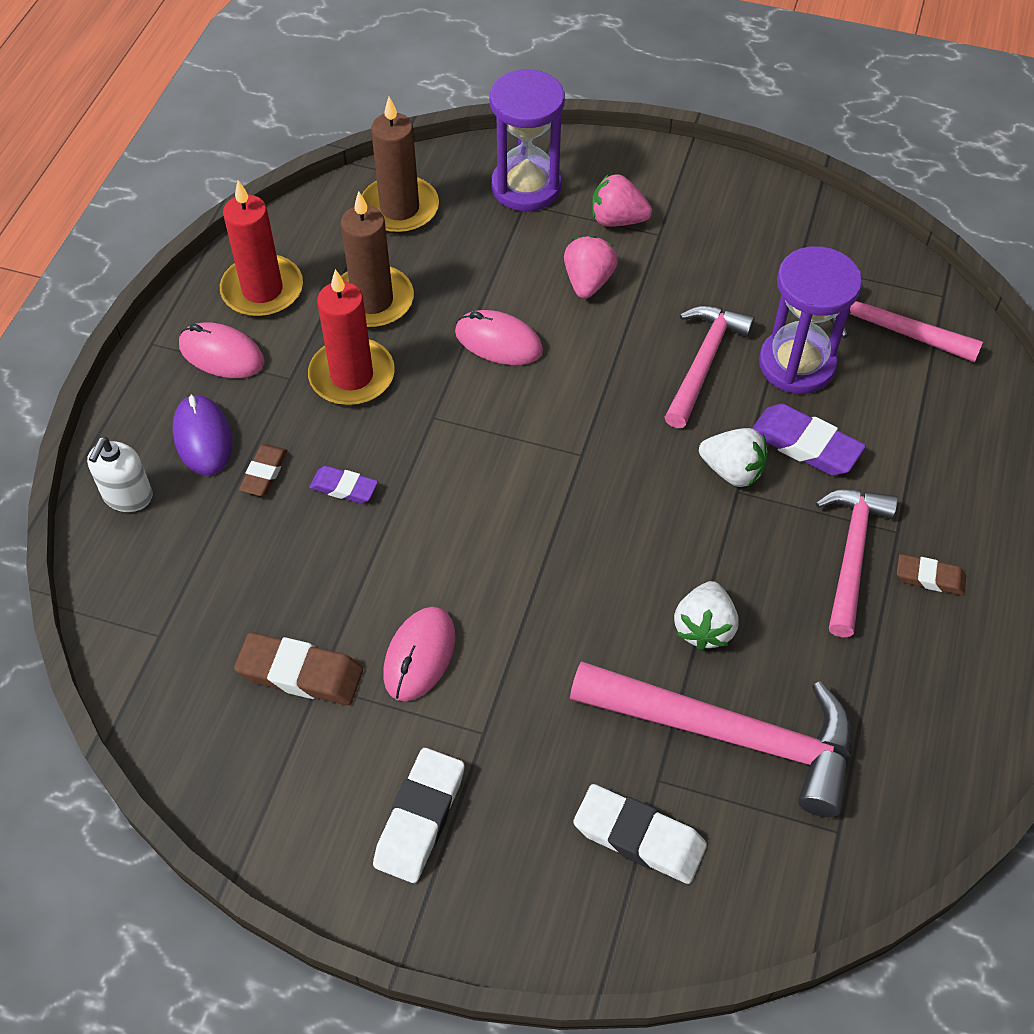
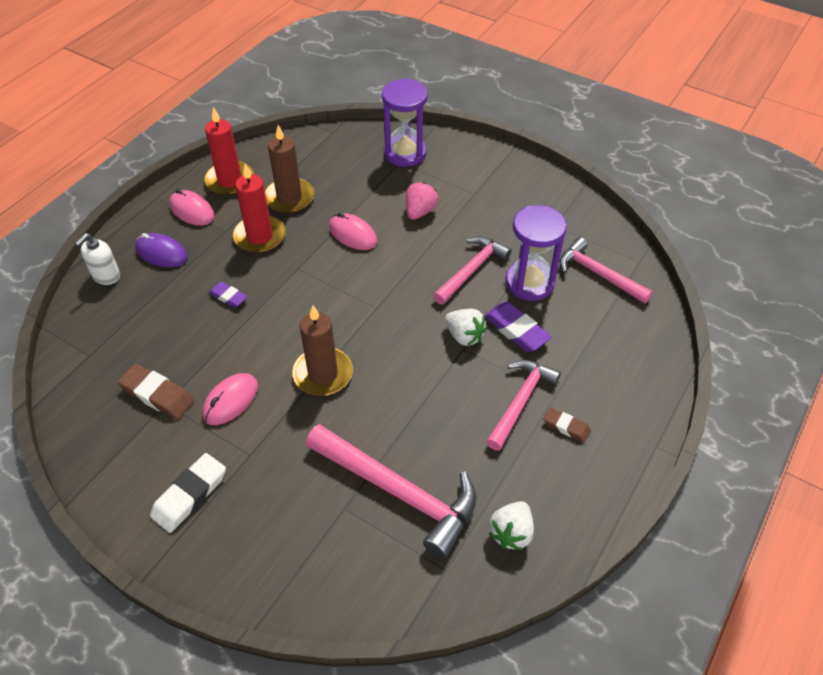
camera: 15 degrees right, 5 degrees down
purple mouse [172,394,232,475] -> purple mouse turned 60 degrees counterclockwise [135,233,187,267]
brown eraser [239,444,288,496] -> none
brown candle [362,97,439,234] -> brown candle moved to [292,305,353,396]
white eraser [573,784,707,884] -> none
pink strawberry [592,174,652,227] -> none
white strawberry [674,581,739,650] -> white strawberry moved to [489,501,534,550]

